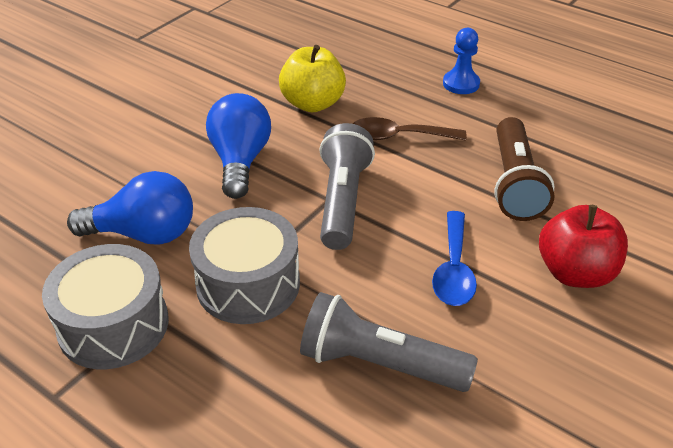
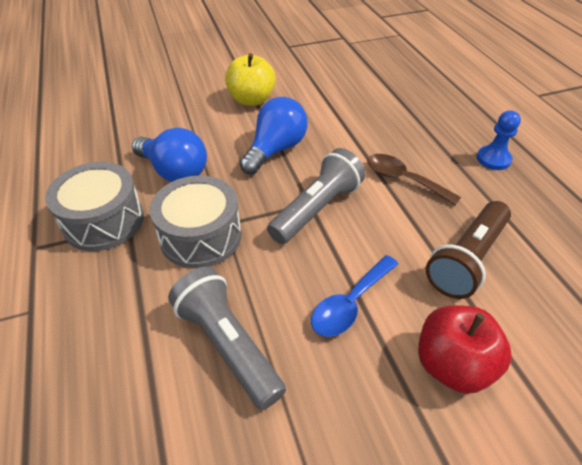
camera: 35 degrees right, 5 degrees up
yellow apple [279,45,346,112] -> yellow apple moved to [225,53,276,106]

